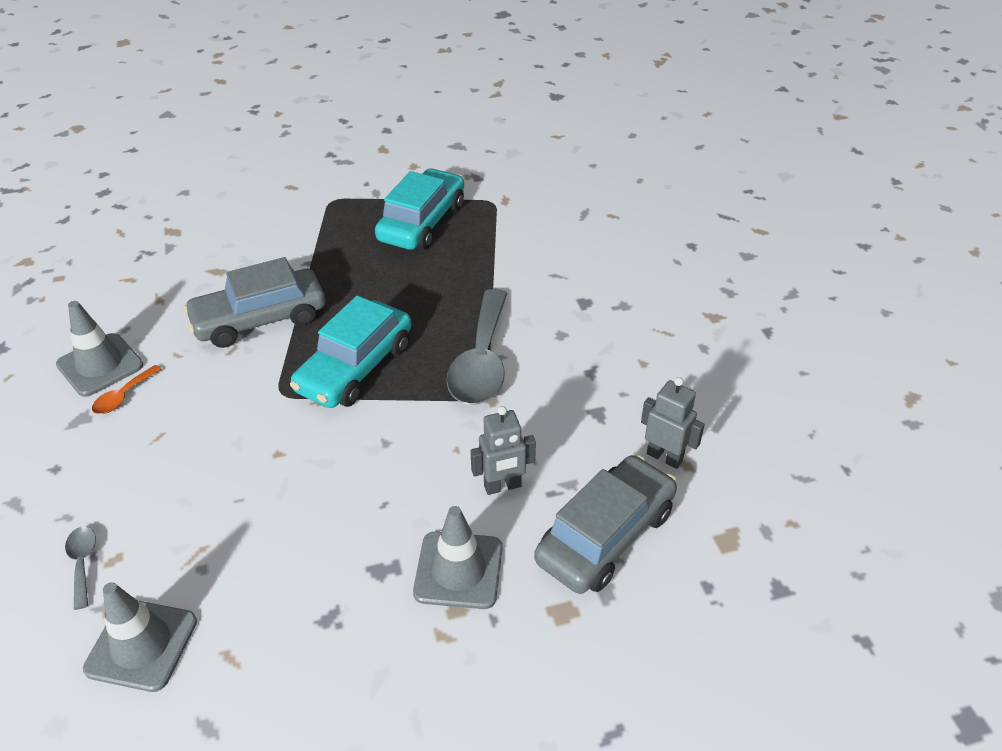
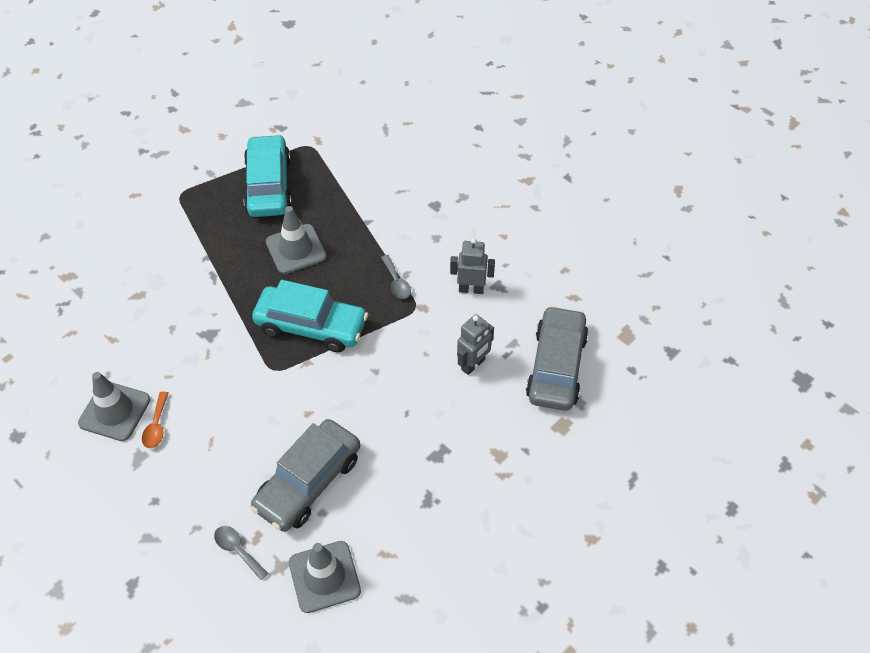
camera: 30 degrees left, 10 degrees up
grey car [183,257,325,348] -> grey car moved to [250,419,360,532]
turquoise car [290,296,411,408] -> turquoise car turned 75 degrees counterclockwise [252,280,368,352]
grey traffic cone [413,506,502,609] -> grey traffic cone moved to [266,206,327,274]
grey spoon [446,289,507,405] -> grey spoon [381,255,411,299], size x0.44
grey robot [641,377,705,469] -> grey robot moved to [450,238,495,294]

